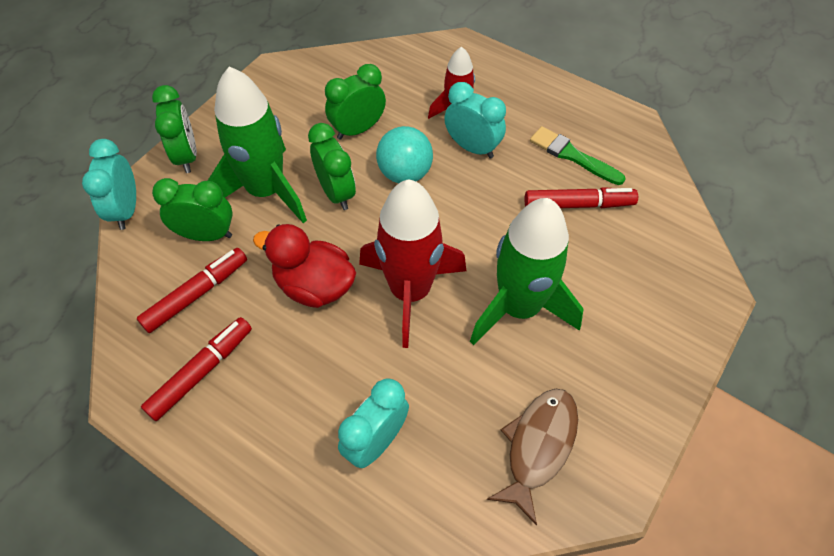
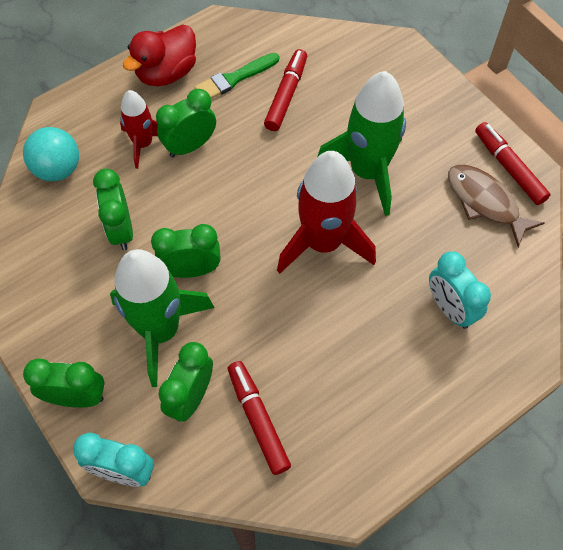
camera: 70 degrees left, 5 degrees up
red marker [141,317,252,421] -> red marker moved to [475,122,551,205]
red duck [253,224,356,308] -> red duck moved to [123,25,196,86]
turquoise ball [376,126,433,183] -> turquoise ball moved to [23,127,79,181]
turquoise clock [444,82,506,158] -> green clock [156,89,216,158]

